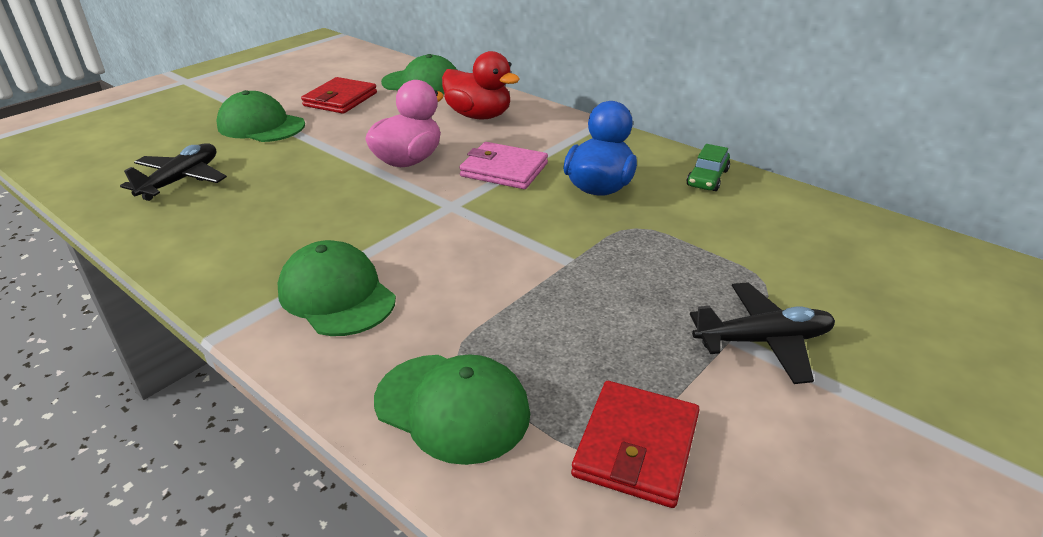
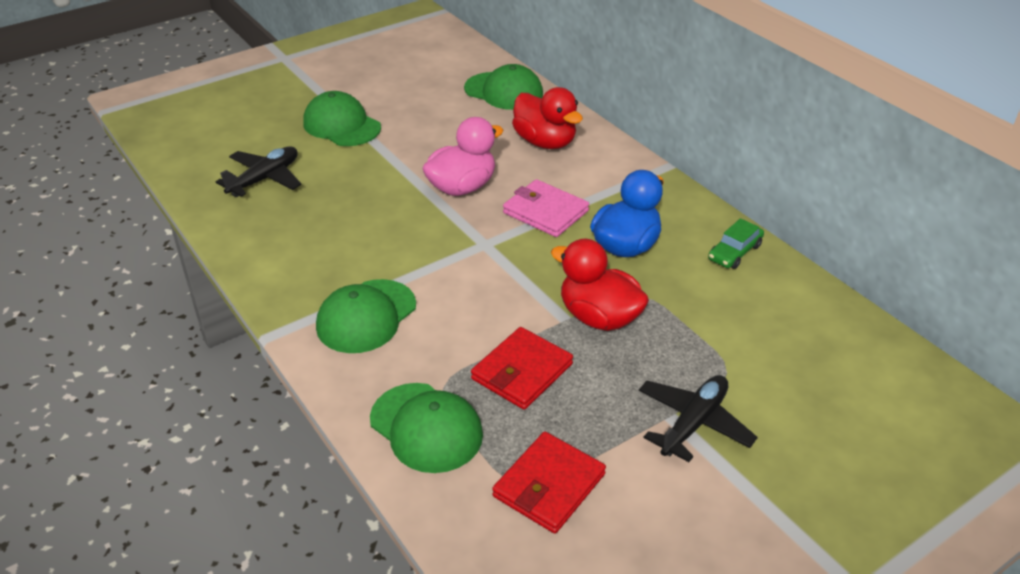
camera: 15 degrees right, 5 degrees up
green cap [278,240,396,336] -> green cap turned 120 degrees counterclockwise [316,279,416,353]
red wallet [301,77,377,114] -> red wallet moved to [471,327,573,410]
black plane [690,282,835,384] -> black plane turned 60 degrees counterclockwise [639,375,758,462]
none -> red duck [551,239,649,331]

